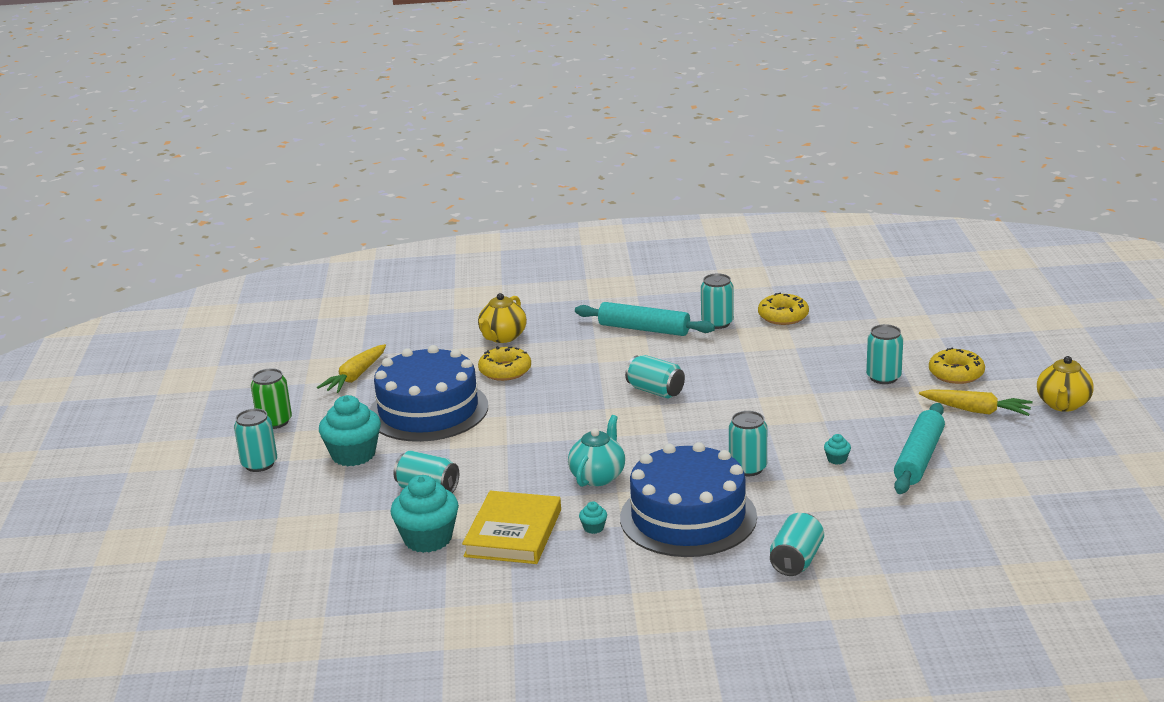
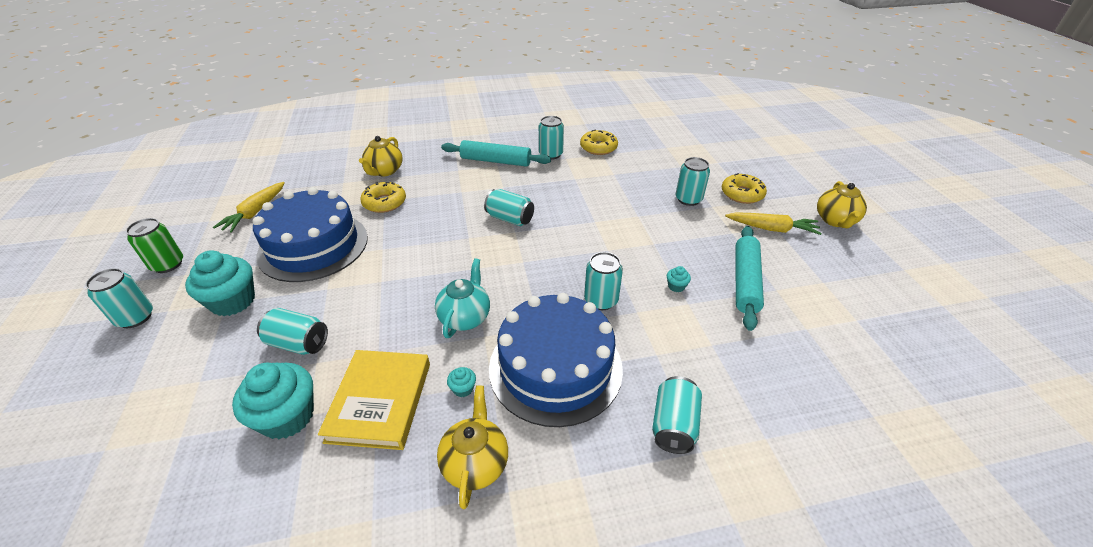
camera: 10 degrees left, 15 degrees up
none -> yellow teapot [437,385,508,509]

